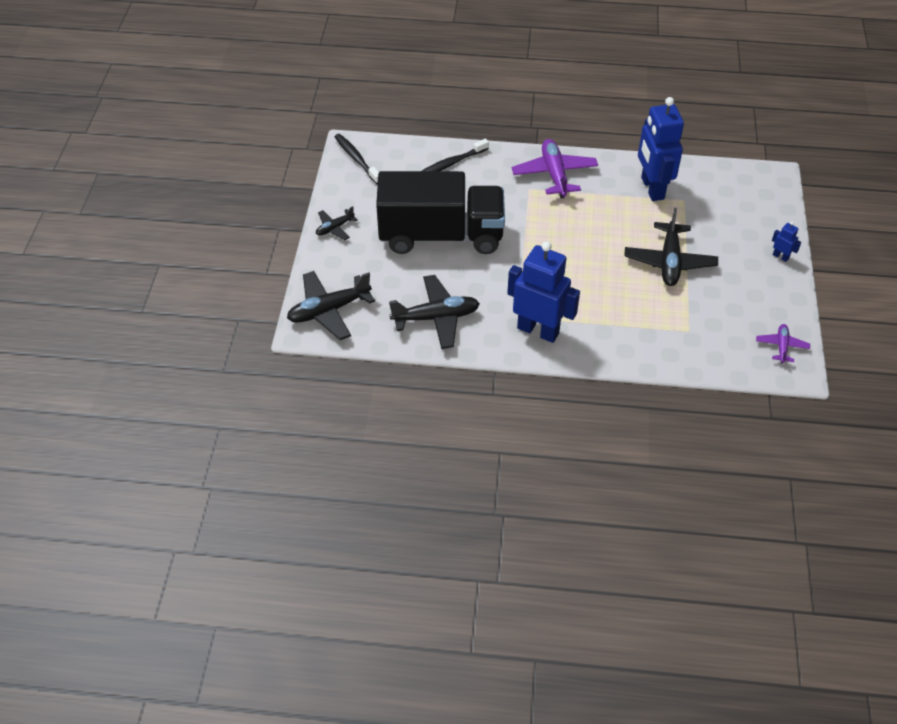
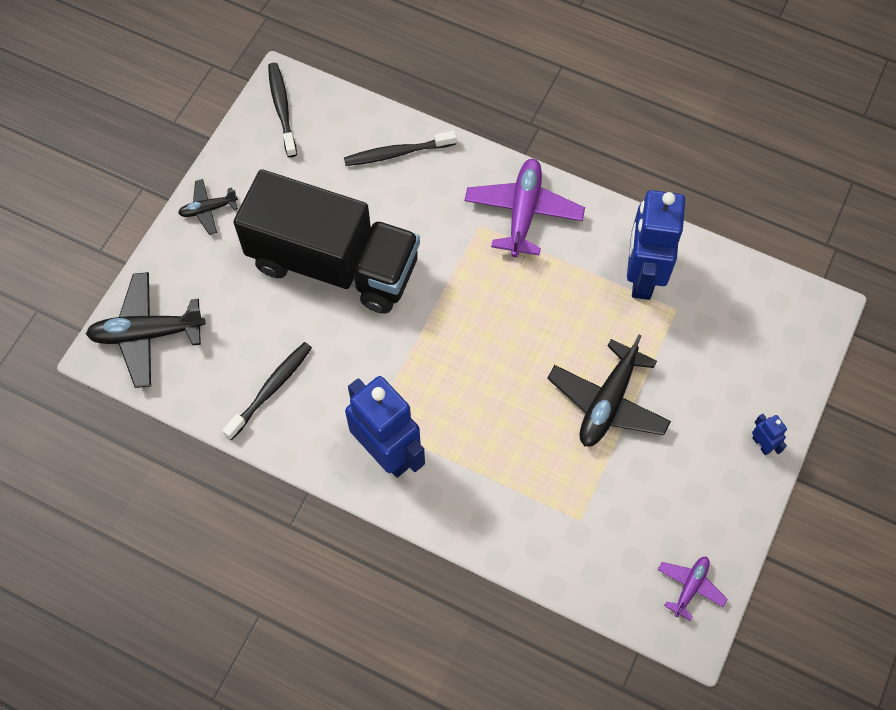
camera: 20 degrees right, 15 degrees up
black plane [389,275,480,349] -> black toothbrush [222,342,312,440]

